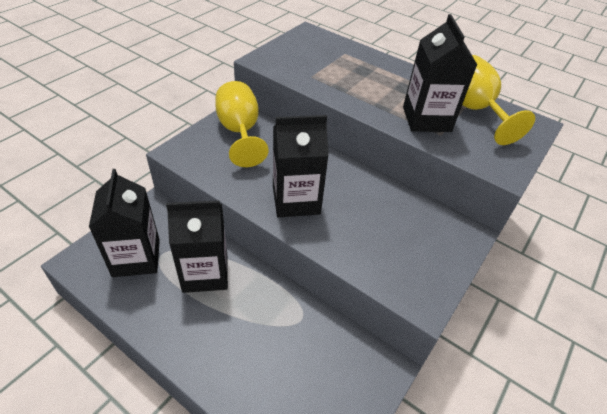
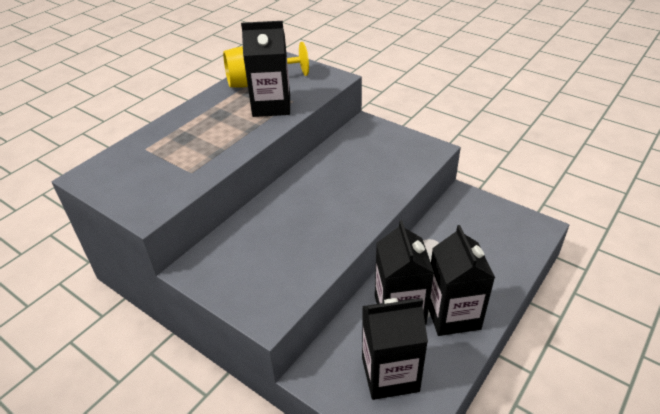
camera: 85 degrees left, 5 degrees down
yellow goblet [215,81,269,167] -> none
black carton [273,115,329,218] -> black carton moved to [429,225,495,336]

